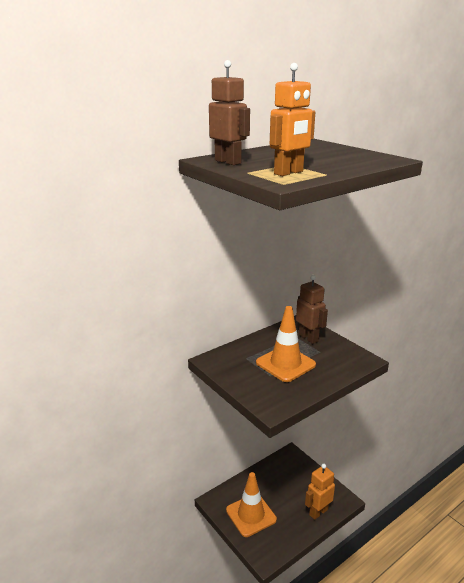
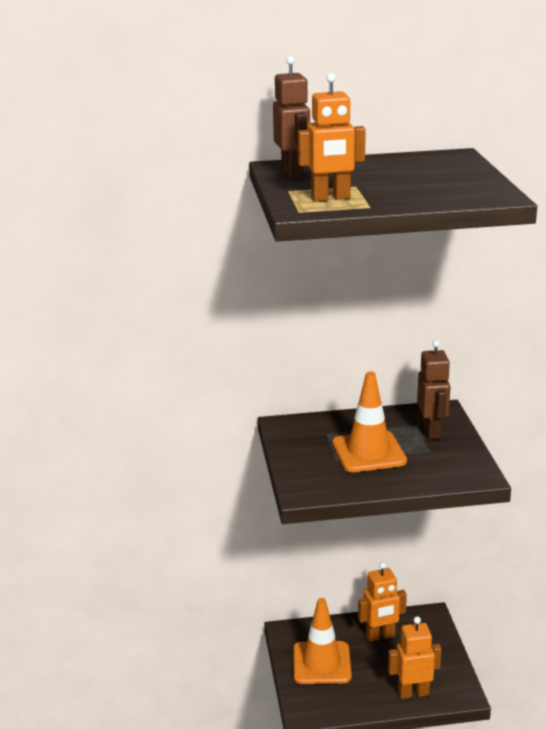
camera: 30 degrees right, 0 degrees up
none -> orange robot [358,562,407,642]

